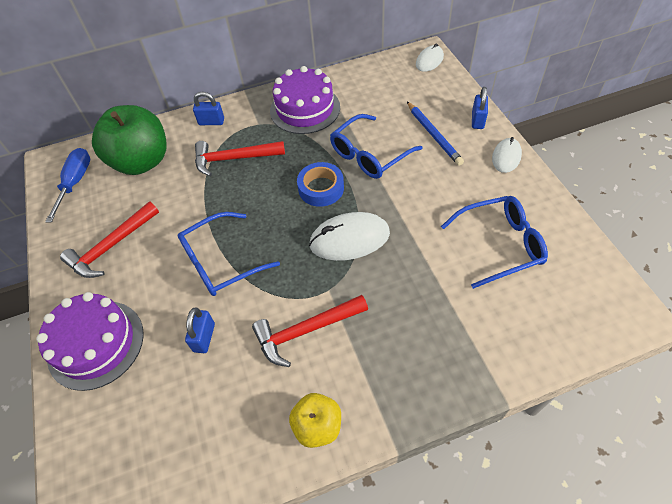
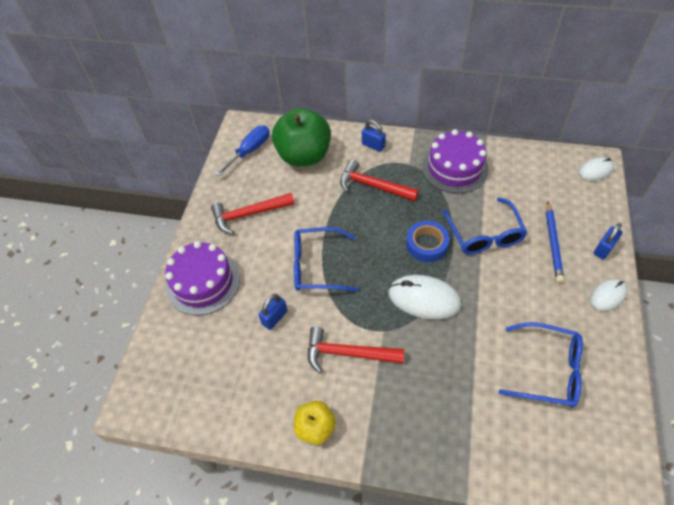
camera: 30 degrees right, 0 degrees up
blue glasses [330,114,422,179] -> blue glasses turned 90 degrees counterclockwise [442,198,527,255]

